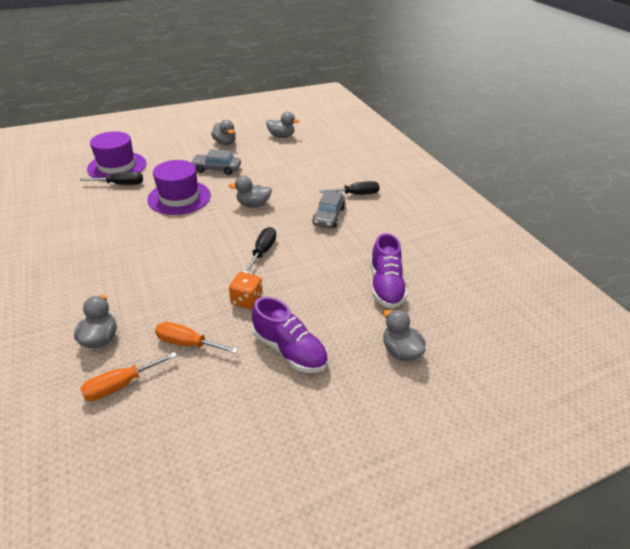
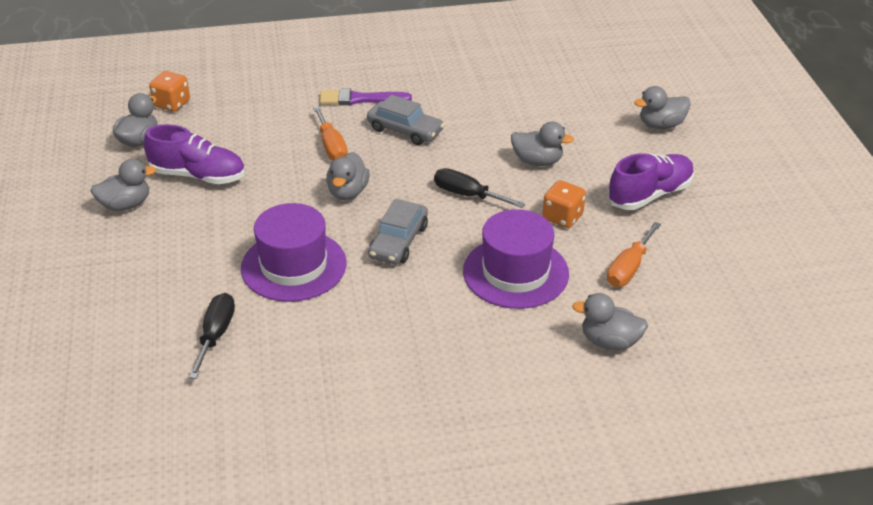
camera: 75 degrees left, 0 degrees up
orange screwdriver [80,352,177,401] -> orange screwdriver moved to [313,106,348,161]
purple hat [87,131,147,181] -> purple hat moved to [463,209,569,309]
grey car [191,149,241,175] -> grey car moved to [368,199,428,264]
black screwdriver [319,181,380,195] -> purple brush [319,89,412,105]
purple shoe [370,233,407,308] -> purple shoe moved to [144,124,245,184]
none -> orange dice [149,71,190,112]
none -> grey duck [511,122,574,166]

